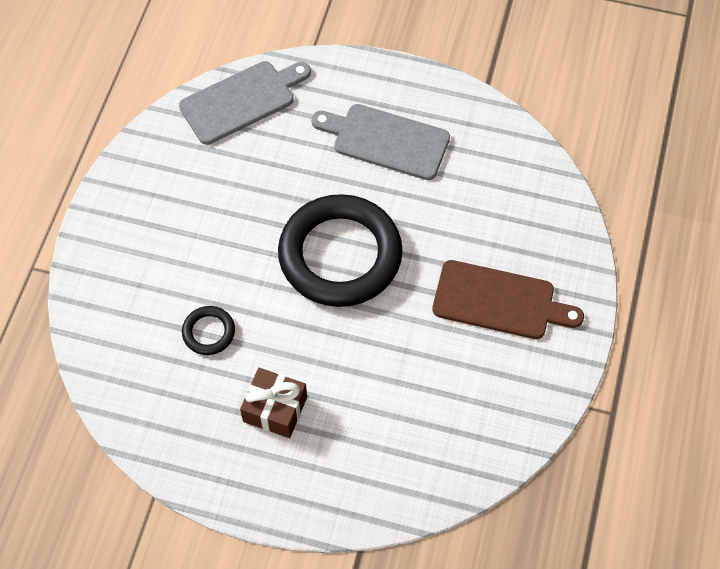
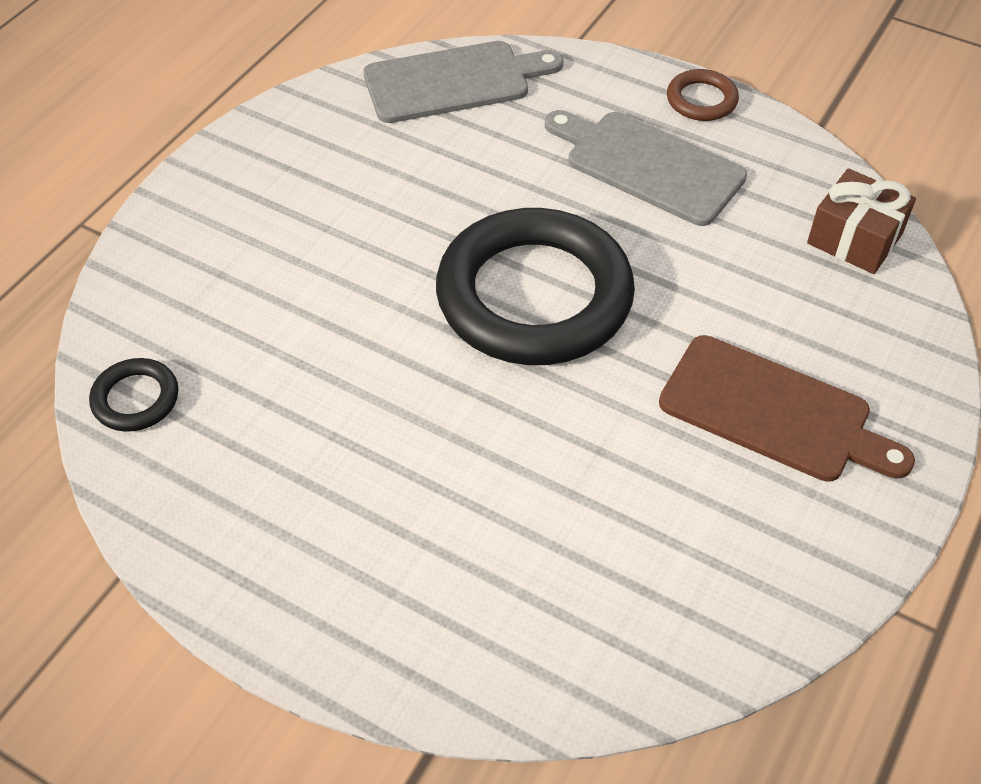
camera: 15 degrees right, 10 degrees down
black ring [182,306,235,355] -> black ring moved to [89,358,178,432]
brown gift [240,368,307,438] -> brown gift moved to [807,168,916,274]
none -> brown ring [667,69,739,121]

